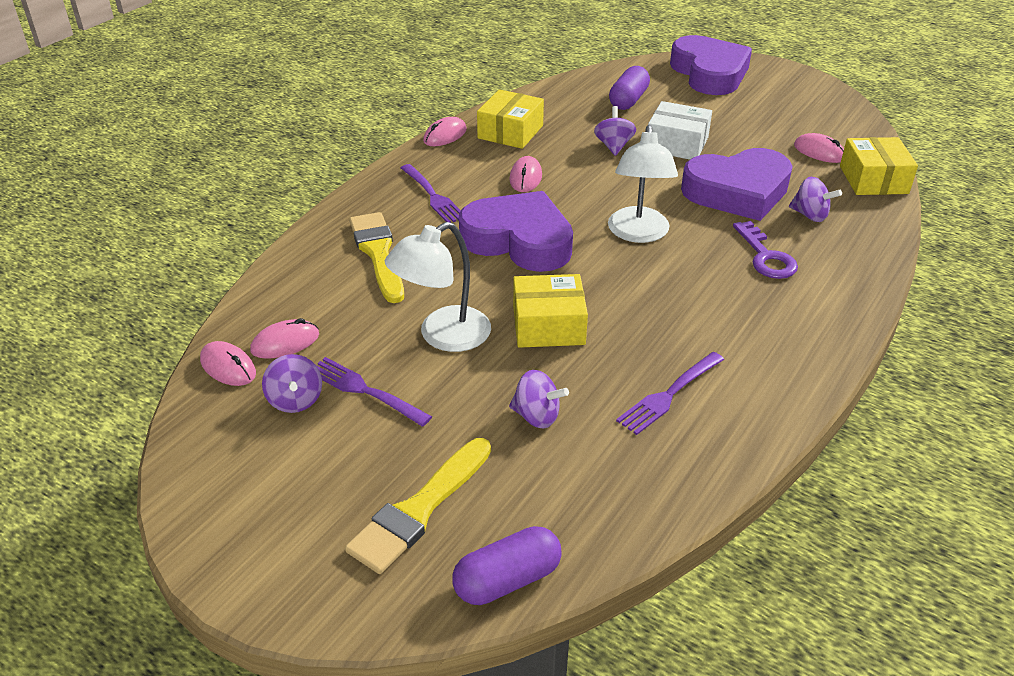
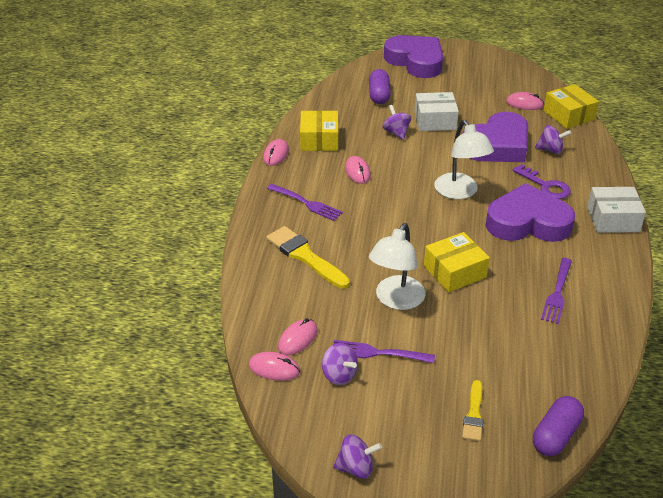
camera: 25 degrees left, 0 degrees up
yellow brush [345,438,491,574] -> yellow brush [462,380,483,441], size x0.59
purple heart [459,191,573,272] -> purple heart moved to [485,183,575,242]
purple spinning top [509,370,569,428] -> purple spinning top moved to [333,434,382,479]
none -> white box [587,187,646,233]

